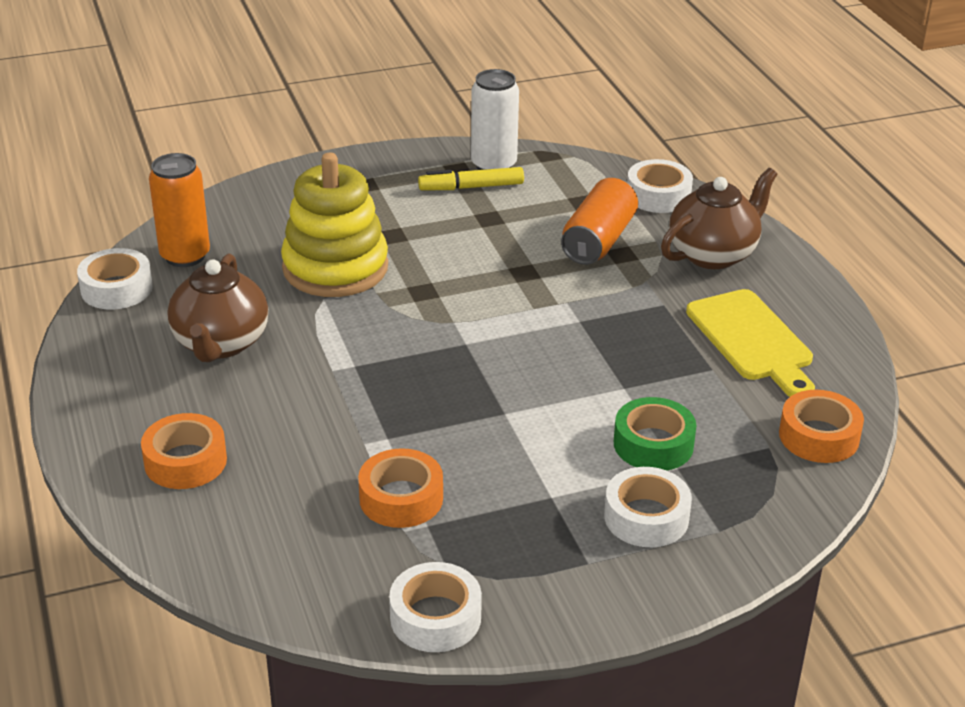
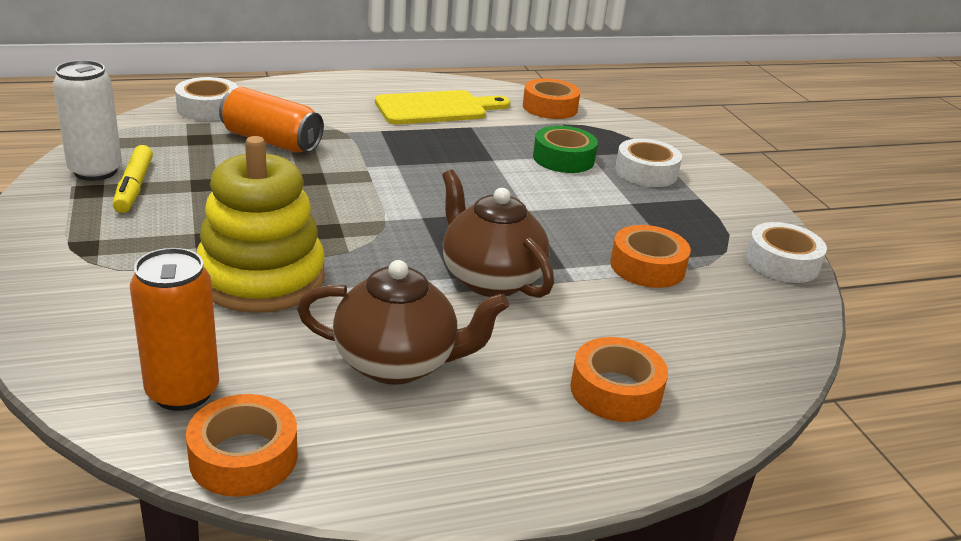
camera: 90 degrees left, 5 degrees down
white tape [77,248,153,309] -> orange tape [186,394,297,497]
brown teapot [661,168,777,269] -> brown teapot moved to [442,169,554,298]

